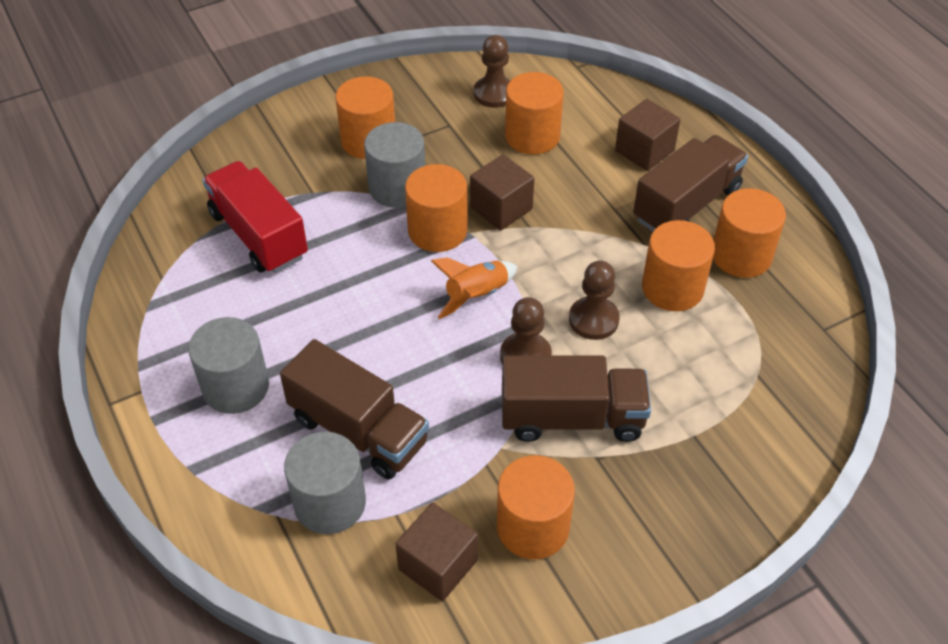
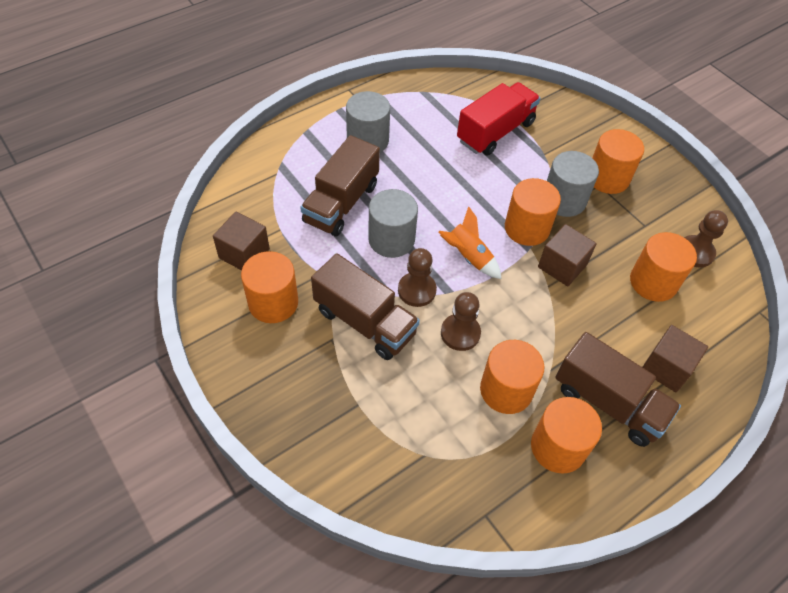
camera: 80 degrees right, 5 degrees up
grey cylinder [284,432,366,534] -> grey cylinder moved to [368,189,418,258]
brown truck [502,355,651,442] -> brown truck turned 45 degrees counterclockwise [311,253,420,360]

